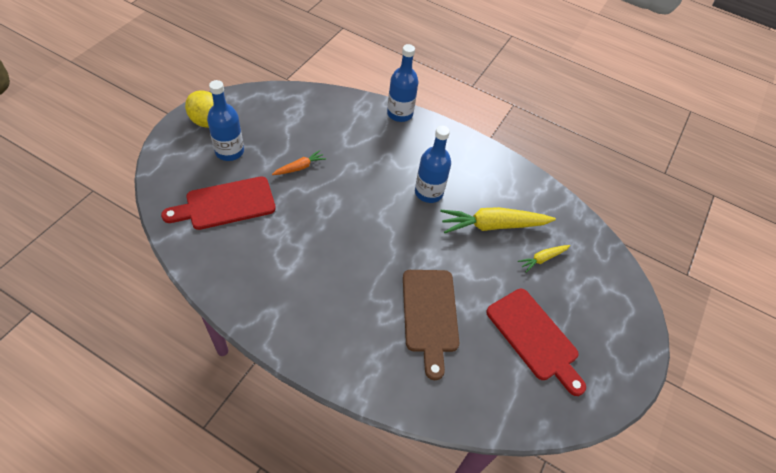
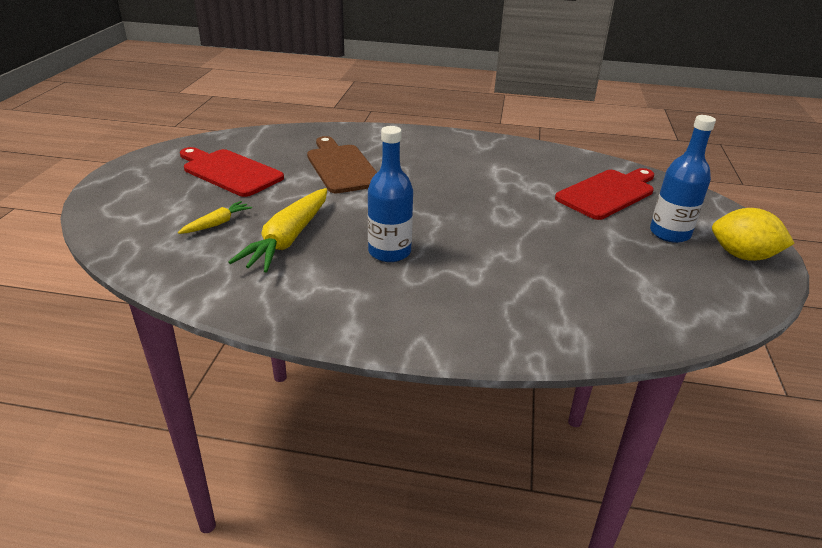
camera: 165 degrees right, 20 degrees down
orange carrot [272,150,326,175] -> none
blue bottle [387,44,418,122] -> none
yellow carrot [440,207,556,233] -> yellow carrot turned 135 degrees clockwise [228,188,327,273]

